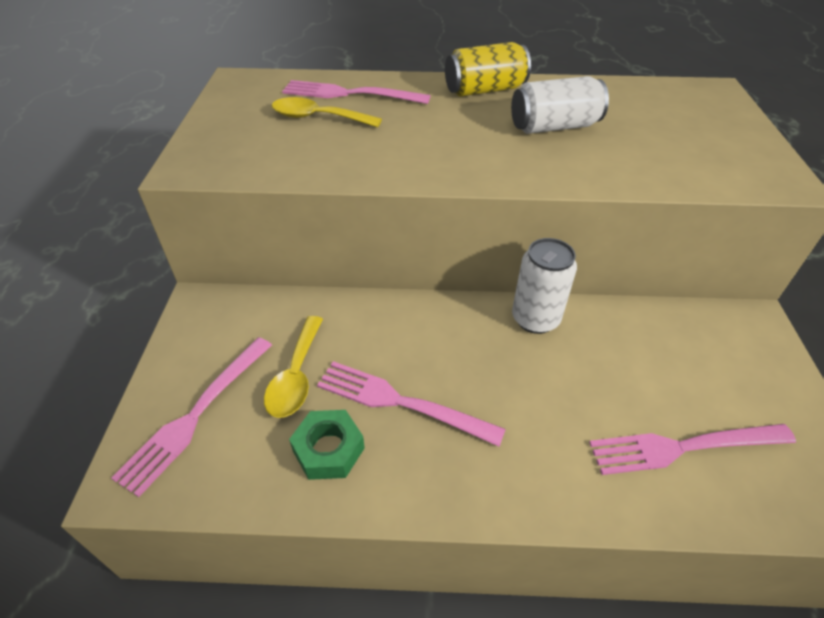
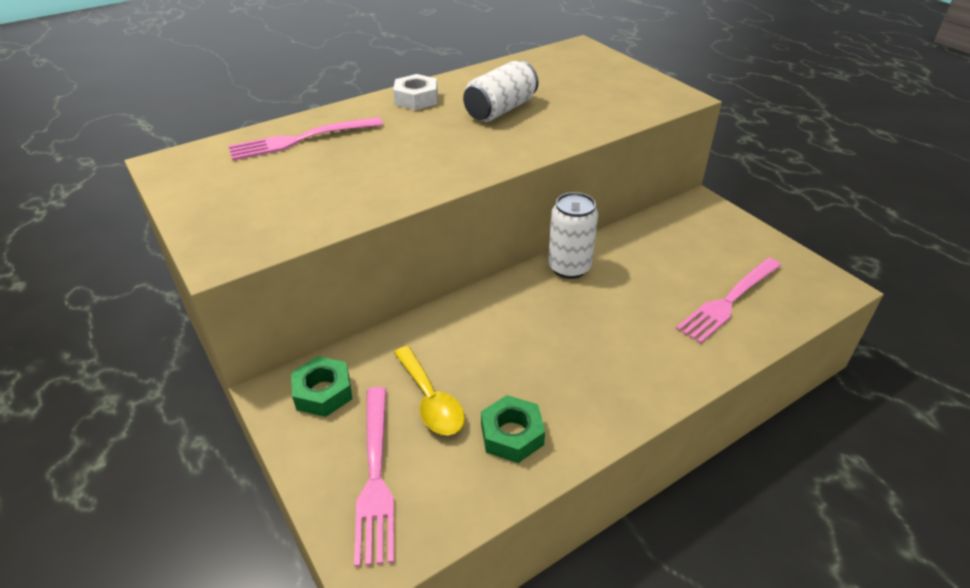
camera: 35 degrees left, 5 degrees down
yellow spoon [272,97,382,127] -> none
pink fork [317,361,506,447] -> none
yellow can [445,42,531,97] -> white nut [393,74,438,110]
none -> green nut [291,356,352,417]

